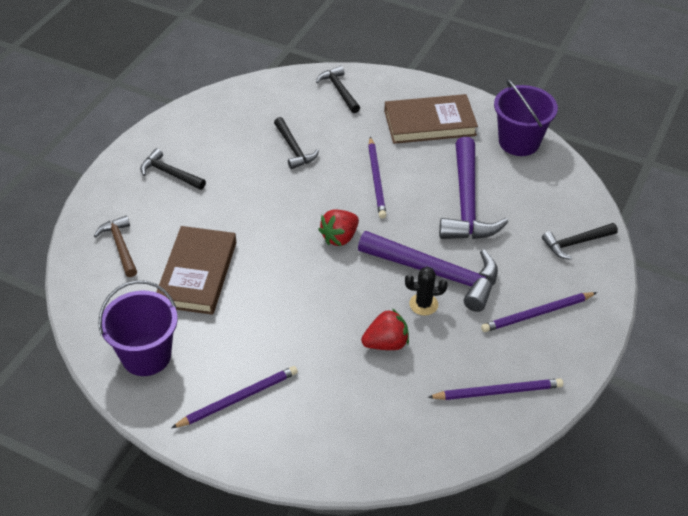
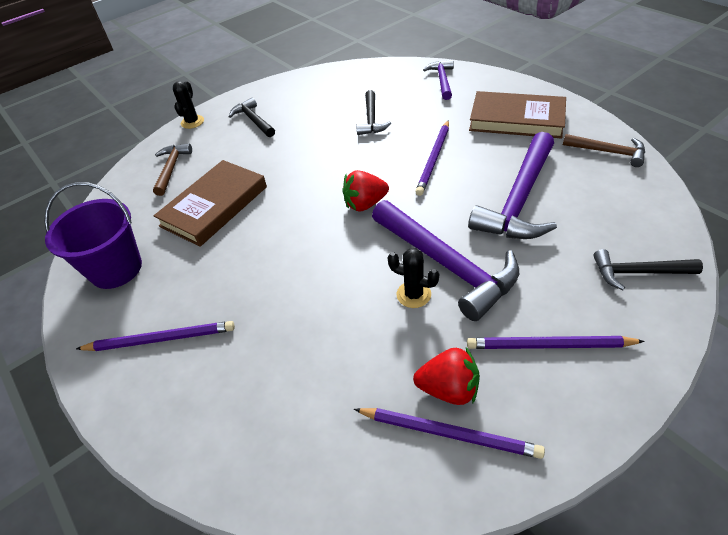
camera: 30 degrees right, 0 degrees up
black hammer [316,66,360,113] -> purple hammer [423,59,454,100]
red strawberry [361,309,409,350] -> red strawberry moved to [413,347,480,405]
purple bucket [494,79,558,156] -> brown hammer [563,134,645,167]
none -> black cactus [173,81,204,129]

